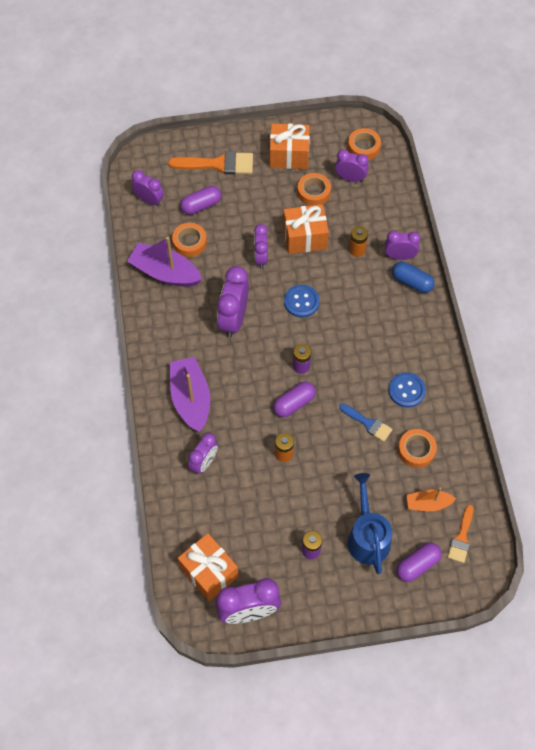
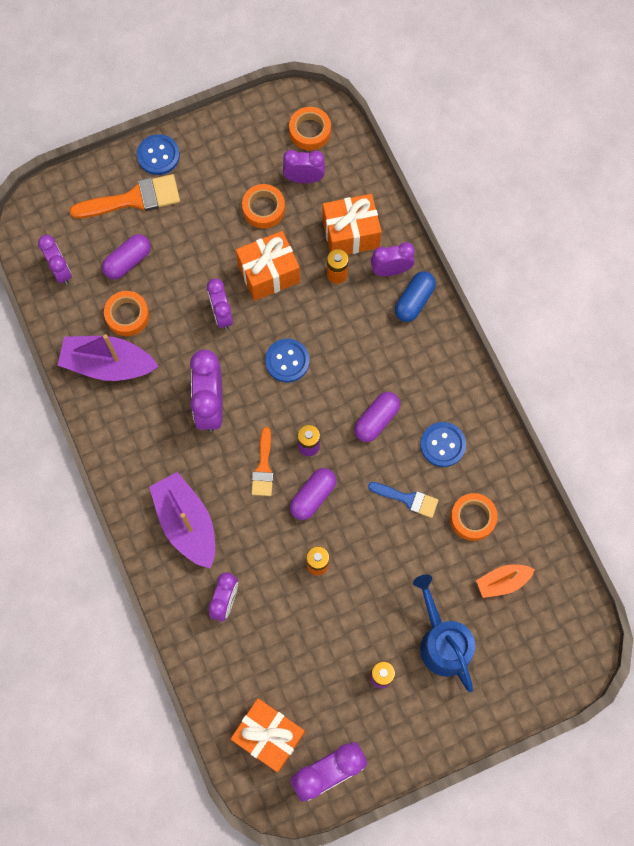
camera: 15 degrees left, 10 degrees up
purple clock [132,170,164,206] -> purple clock turned 45 degrees clockwise [38,235,72,285]
orange gift [270,123,310,169] -> orange gift moved to [322,194,382,255]
blue capsule [392,262,435,293] -> blue capsule turned 75 degrees counterclockwise [395,271,436,322]
purple capsule [396,542,442,582] -> purple capsule moved to [354,392,400,442]
orange brush [448,505,473,563] -> orange brush moved to [251,427,274,496]
none -> blue button [137,134,180,175]

